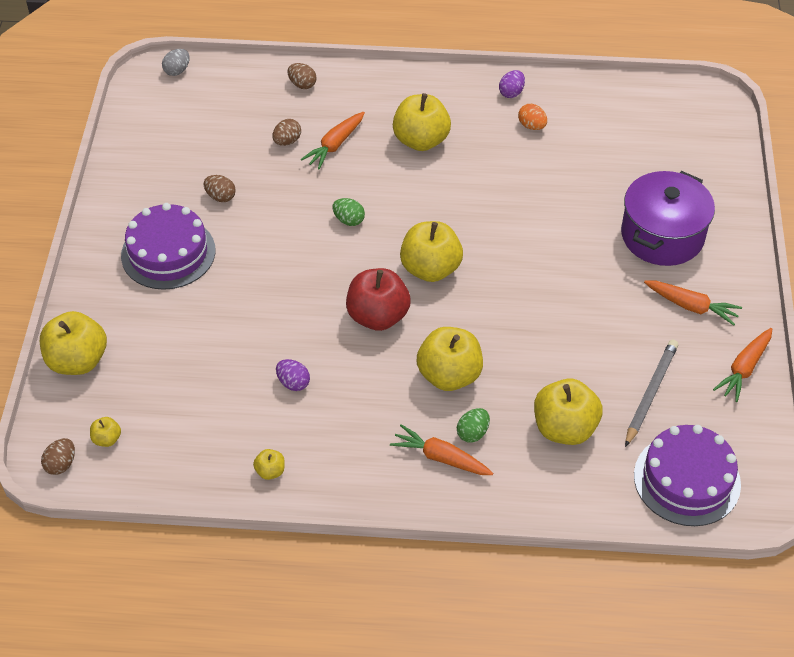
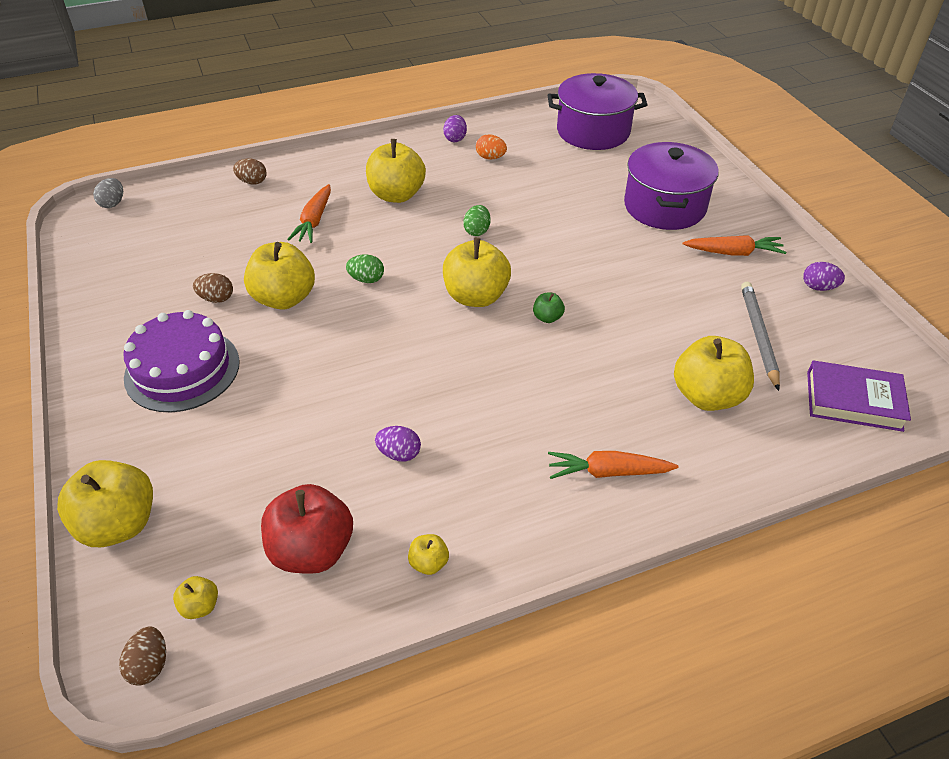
camera: 25 degrees left, 5 degrees down
brown egg [273,119,301,146] -> none
red apple [346,268,411,331] -> red apple moved to [261,484,353,574]
yellow apple [417,327,483,391] -> yellow apple moved to [244,242,315,310]
green egg [457,408,490,443] -> green egg moved to [463,205,491,236]
purple cake [634,425,741,526] -> purple book [807,360,911,432]
orange carrot [713,328,772,402] -> purple egg [803,262,845,291]
none -> green apple [533,293,565,323]
none -> purple pot [548,73,648,150]

